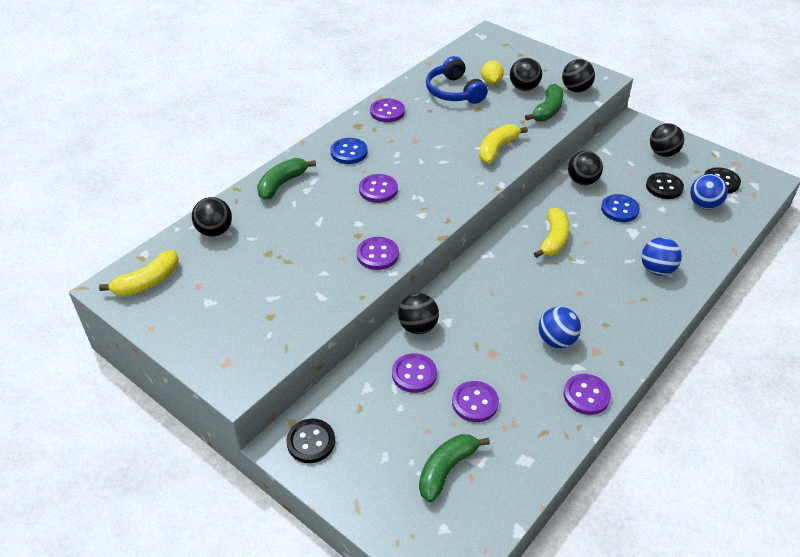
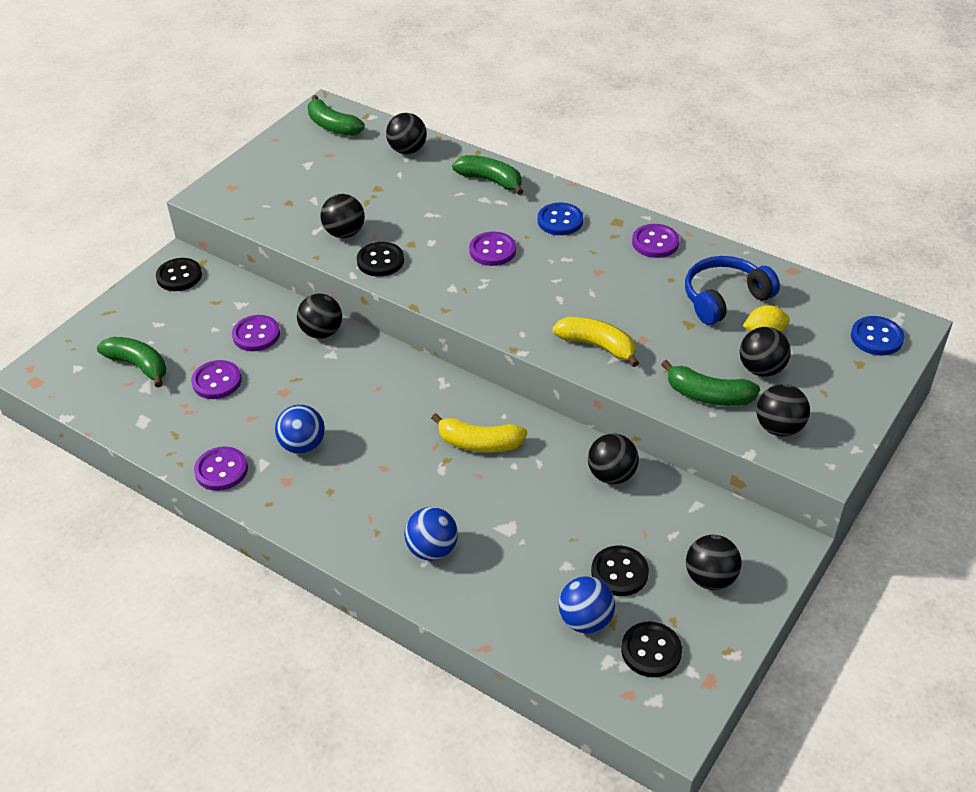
camera: 85 degrees right, 0 degrees up
yellow banana [99,250,179,297] -> green banana [307,95,365,136]
purple button [357,237,399,270] -> black button [357,242,404,277]
blue button [601,194,640,222] -> blue button moved to [851,316,904,356]
none -> black ball [320,194,365,238]

